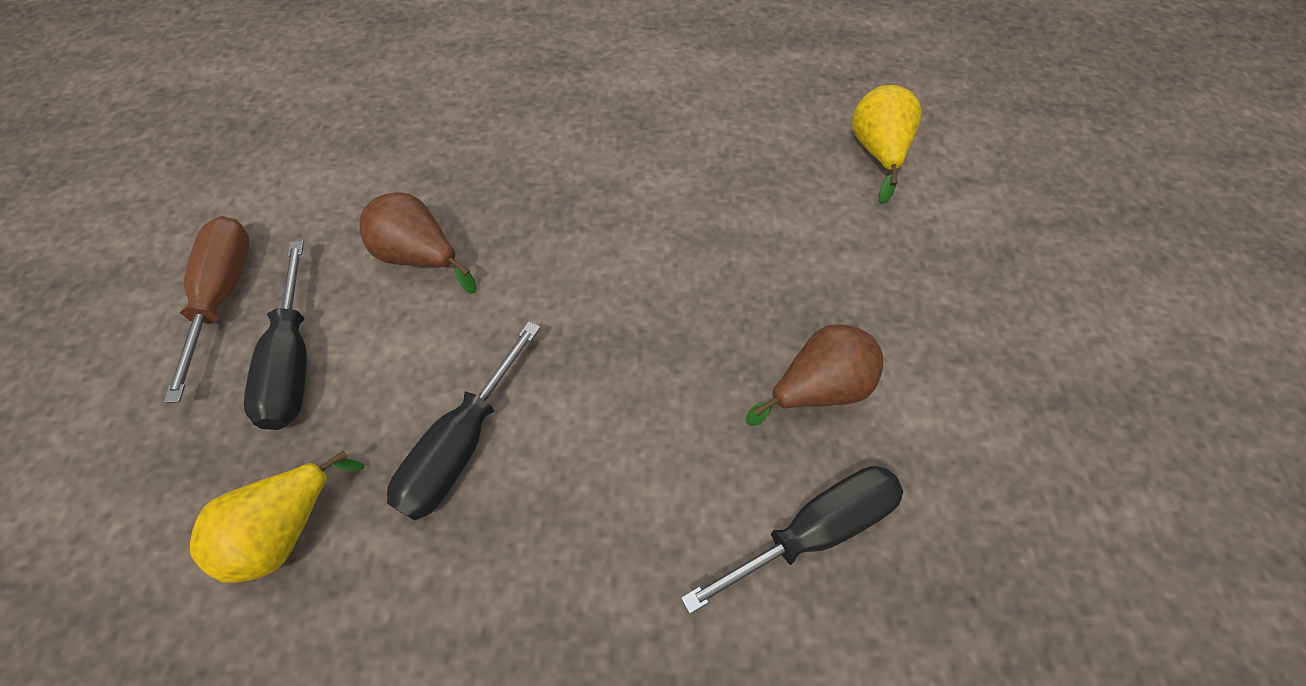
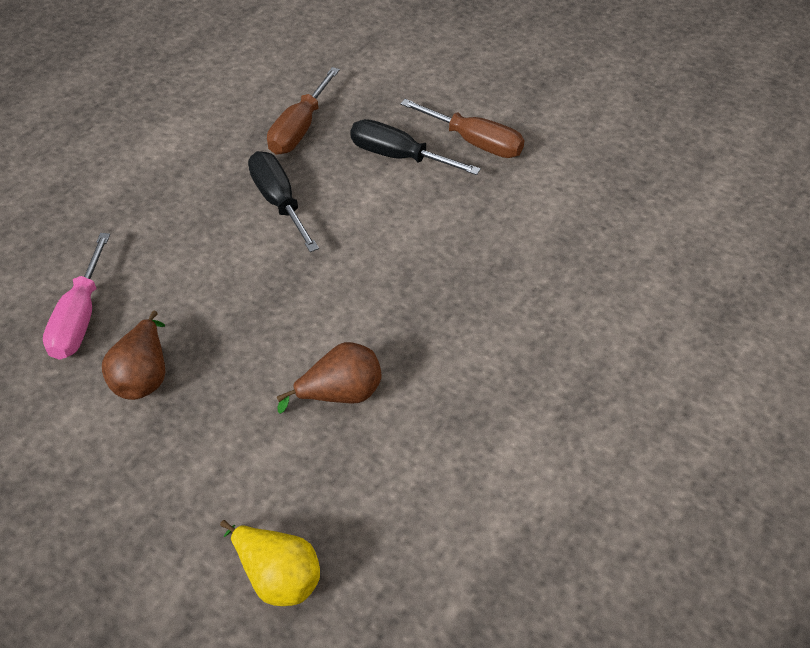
camera: 125 degrees right, 10 degrees down
yellow pear [190,450,364,583] -> brown screwdriver [267,67,340,155]
brown pear [359,192,477,294] -> brown pear moved to [277,342,382,414]
black screwdriver [681,466,903,614] -> pink screwdriver [43,233,110,360]

